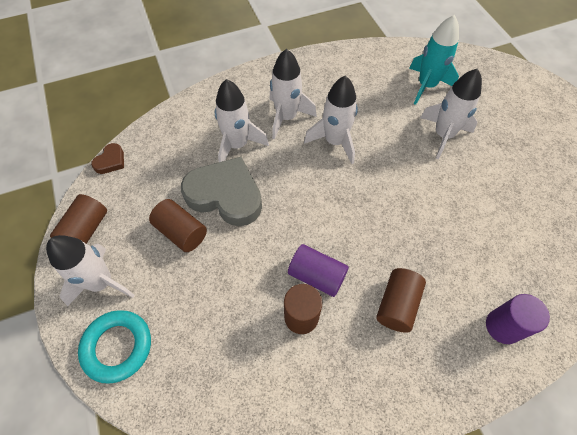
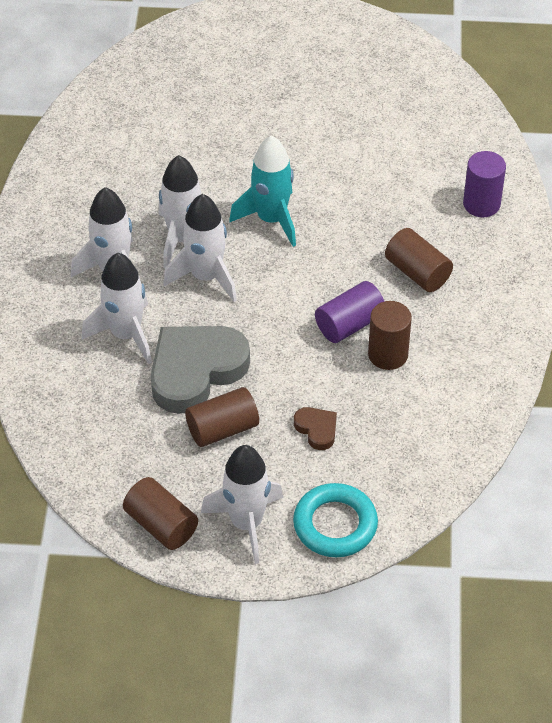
camera: 65 degrees left, 10 degrees down
brown heart [91,143,124,174] -> brown heart moved to [294,407,337,450]
turquoise rocket [409,15,459,105] -> turquoise rocket moved to [229,135,296,247]
white rocket [420,68,482,159] -> white rocket moved to [163,194,237,302]

